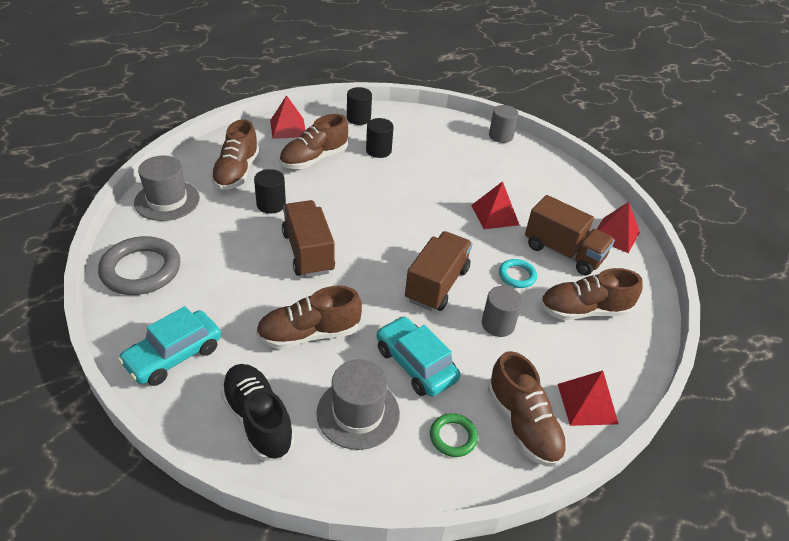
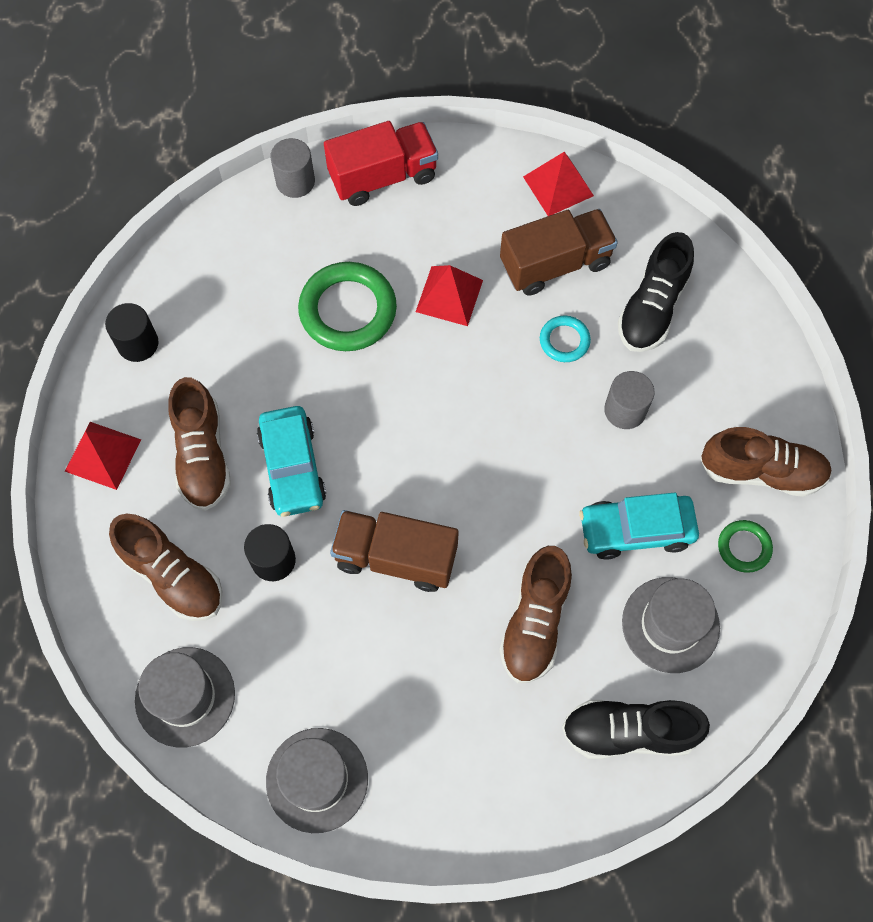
camera: 55 degrees left, 25 degrees up
grey ring [98,236,180,295] -> grey hat [266,728,368,833]
turquoise car [118,306,221,386] -> turquoise car moved to [257,406,326,517]
black cylinder [366,118,394,158] -> none
brown truck [405,231,473,311] -> none
brown shoe [540,268,643,320] -> black shoe [618,232,694,352]
red pyramid [558,371,619,426] -> none
none -> green ring [298,262,397,351]
none -> red truck [324,121,438,206]

